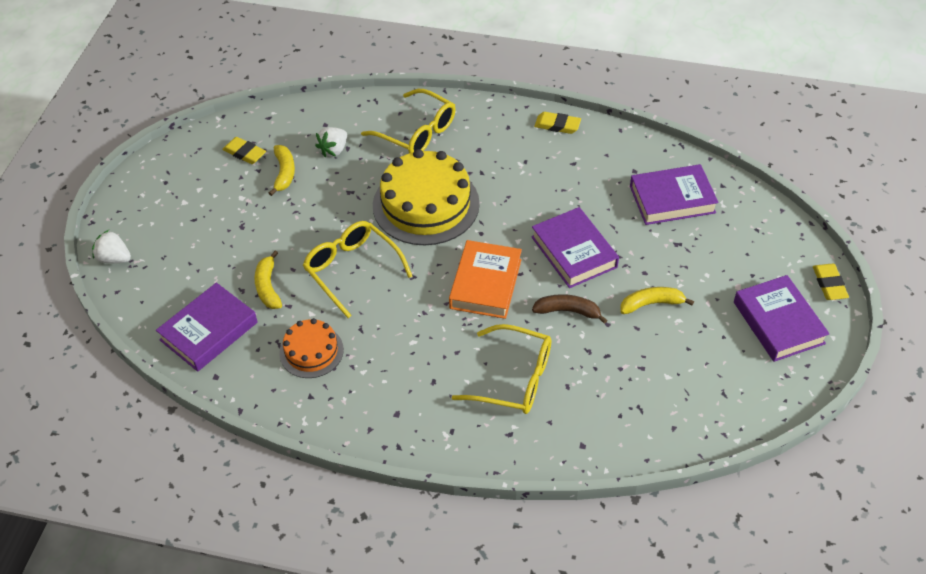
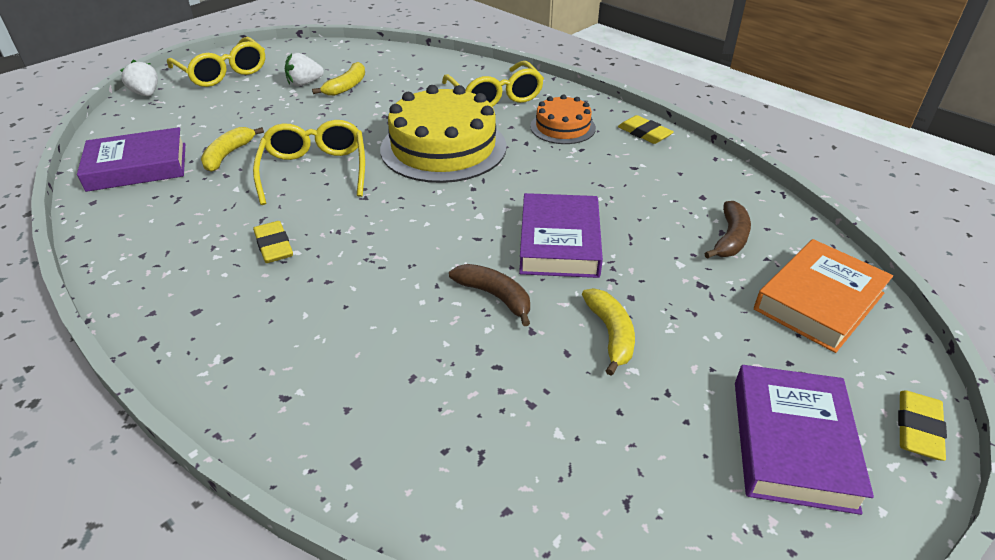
camera: 30 degrees right, 10 degrees down
yellow eraser [222,137,266,164] -> yellow eraser moved to [253,221,293,263]
orange cake [279,318,344,378] -> orange cake moved to [530,94,596,144]
white strawberry [315,127,347,157] -> white strawberry moved to [285,53,324,86]
orange book [449,240,522,319] -> orange book moved to [754,239,893,353]
yellow glasses [452,324,551,414] -> yellow glasses moved to [167,37,265,87]
yellow banana [620,287,694,314] -> yellow banana turned 60 degrees clockwise [582,288,635,375]
purple book [630,164,719,225] -> brown banana [704,201,751,259]

